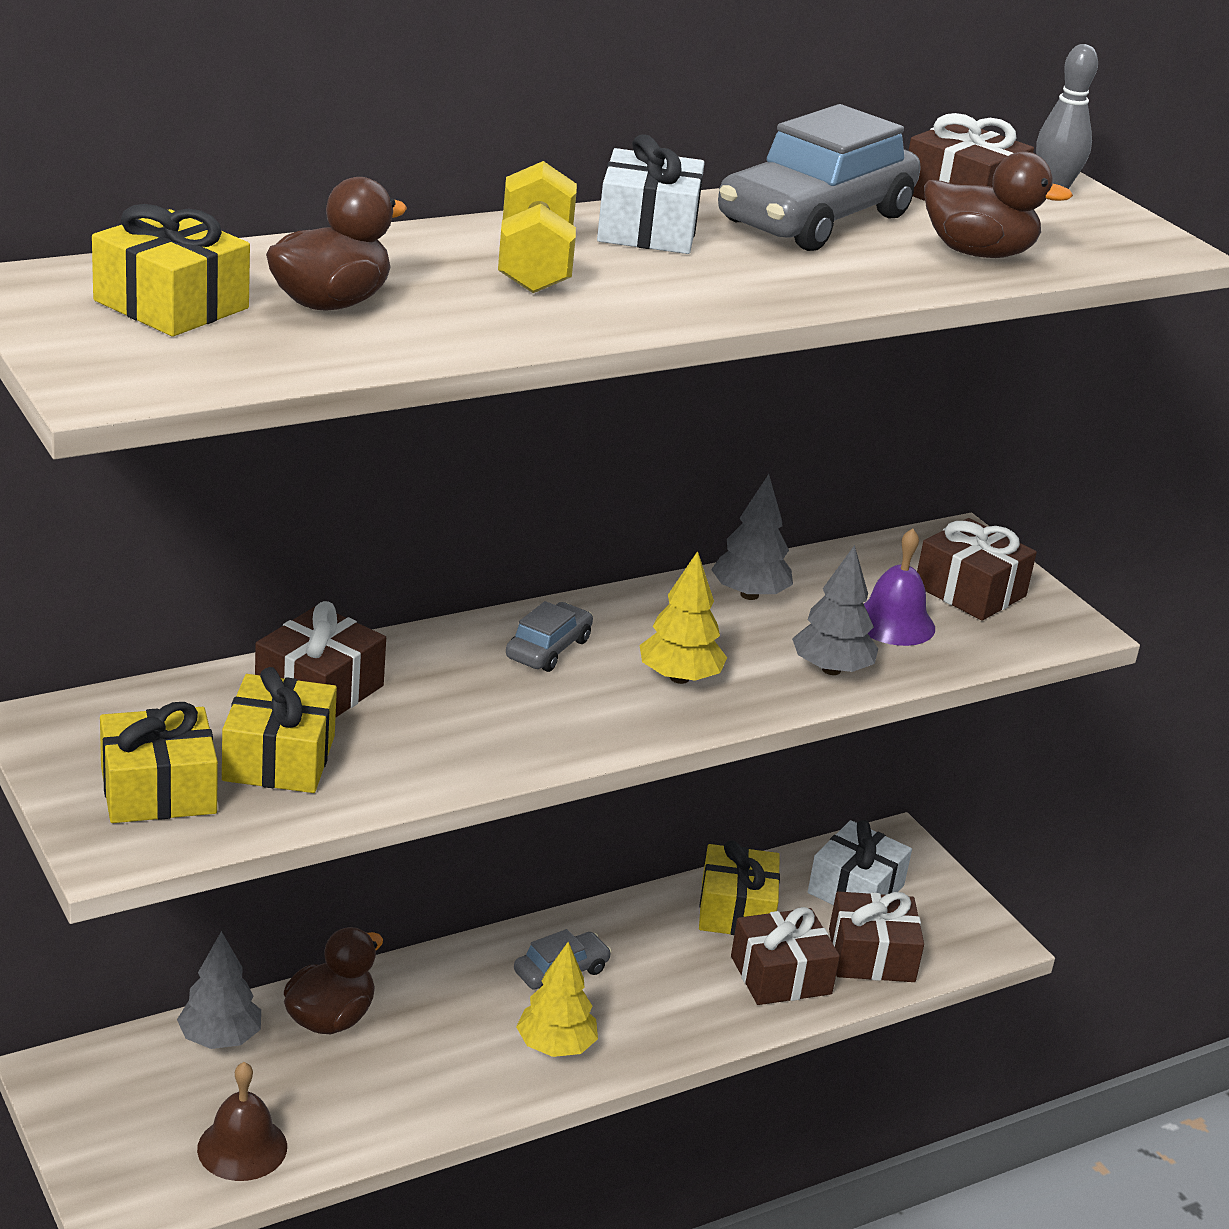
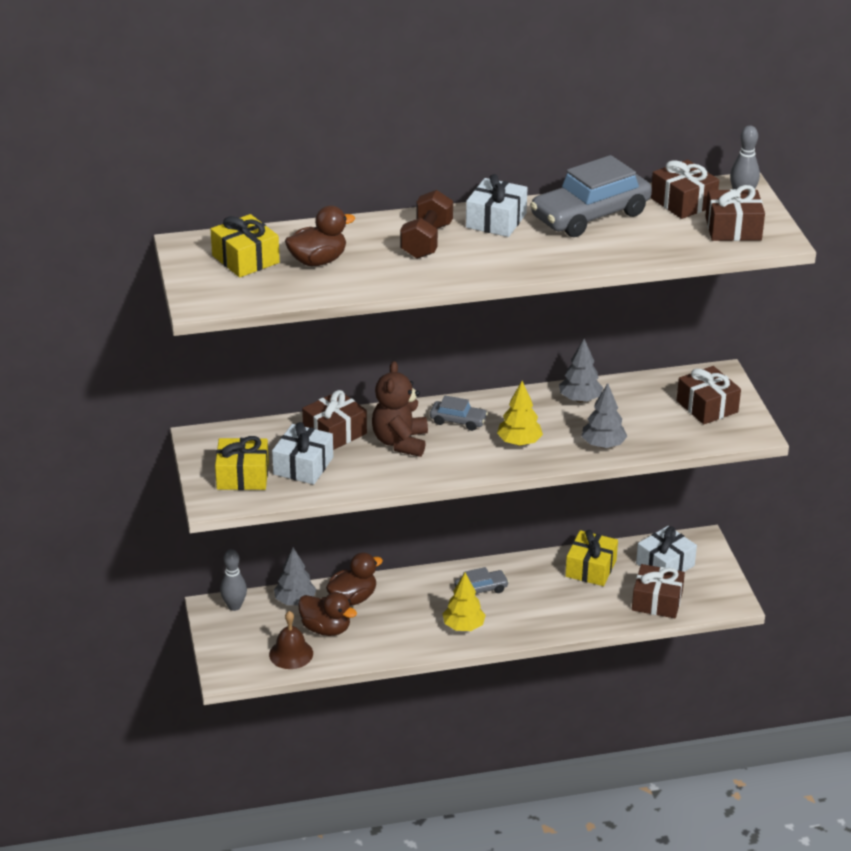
camera: 20 degrees right, 5 degrees up
yellow gift [222,667,337,793] -> white gift [272,422,333,485]
yellow dumbbell [498,161,577,293] -> brown dumbbell [400,190,453,259]
grey car [506,601,593,672] -> grey car turned 60 degrees clockwise [430,396,488,431]
brown gift [731,907,840,1005] -> brown gift moved to [705,185,765,241]
purple bell [864,528,935,646] -> none
brown duck [924,151,1073,258] -> brown duck moved to [298,592,357,636]
none -> grey bowling pin [220,549,247,611]
none -> brown teddy bear [372,361,428,457]

